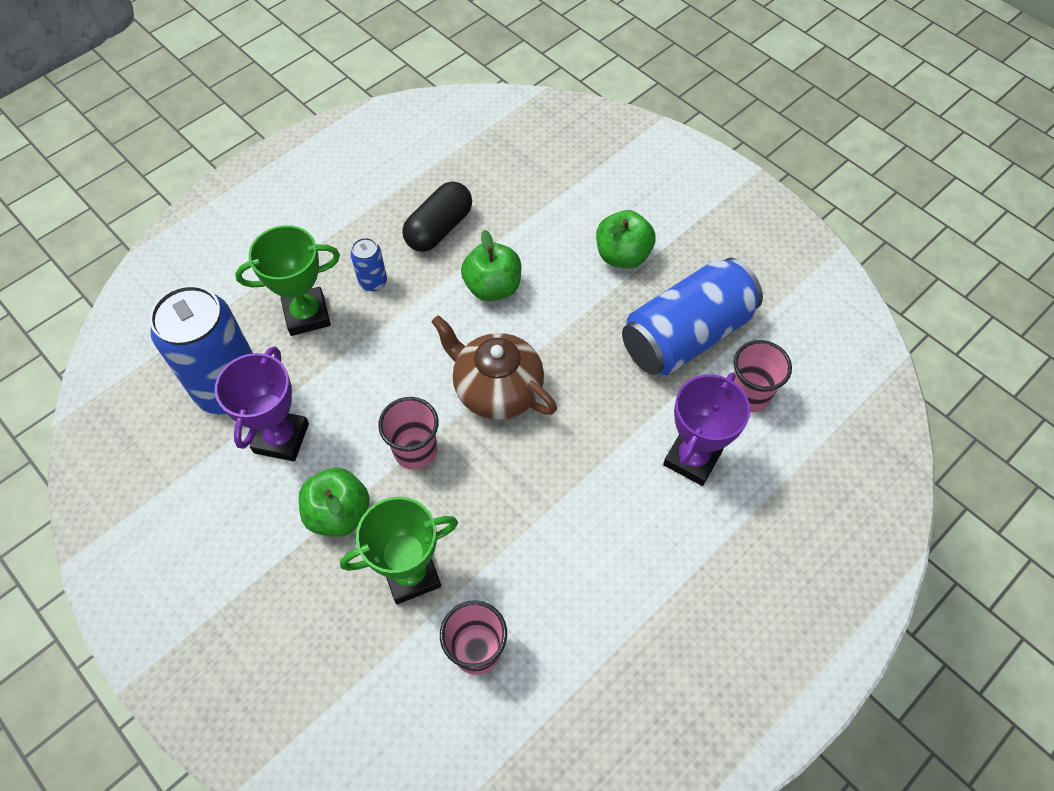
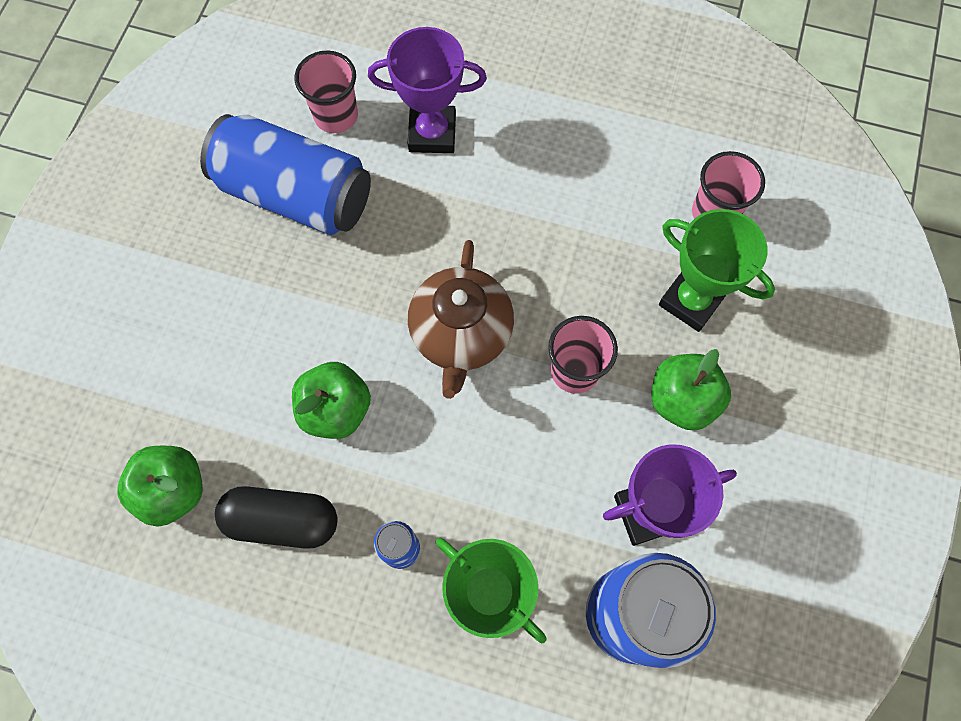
camera: 120 degrees left, 10 degrees up
green apple [596,210,656,269] -> green apple moved to [118,446,203,527]

